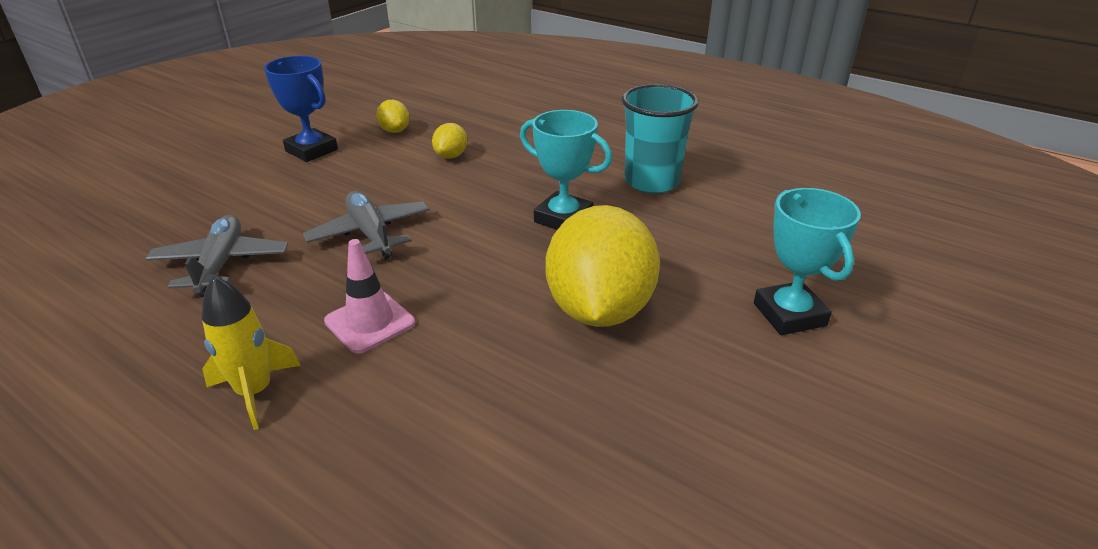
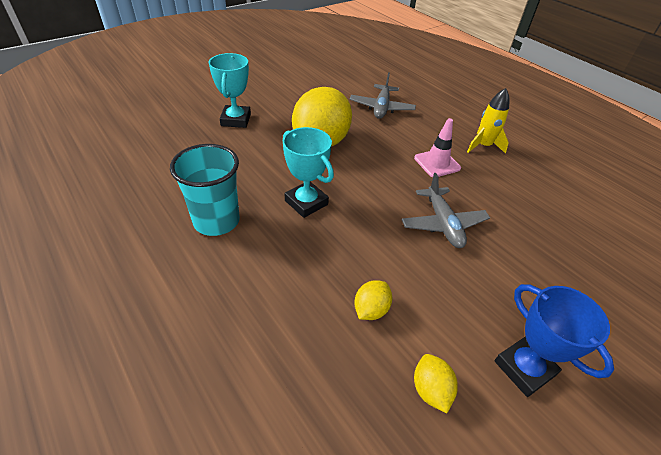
camera: 165 degrees left, 10 degrees up
grey plane [146,215,288,297] -> grey plane moved to [349,72,416,119]

